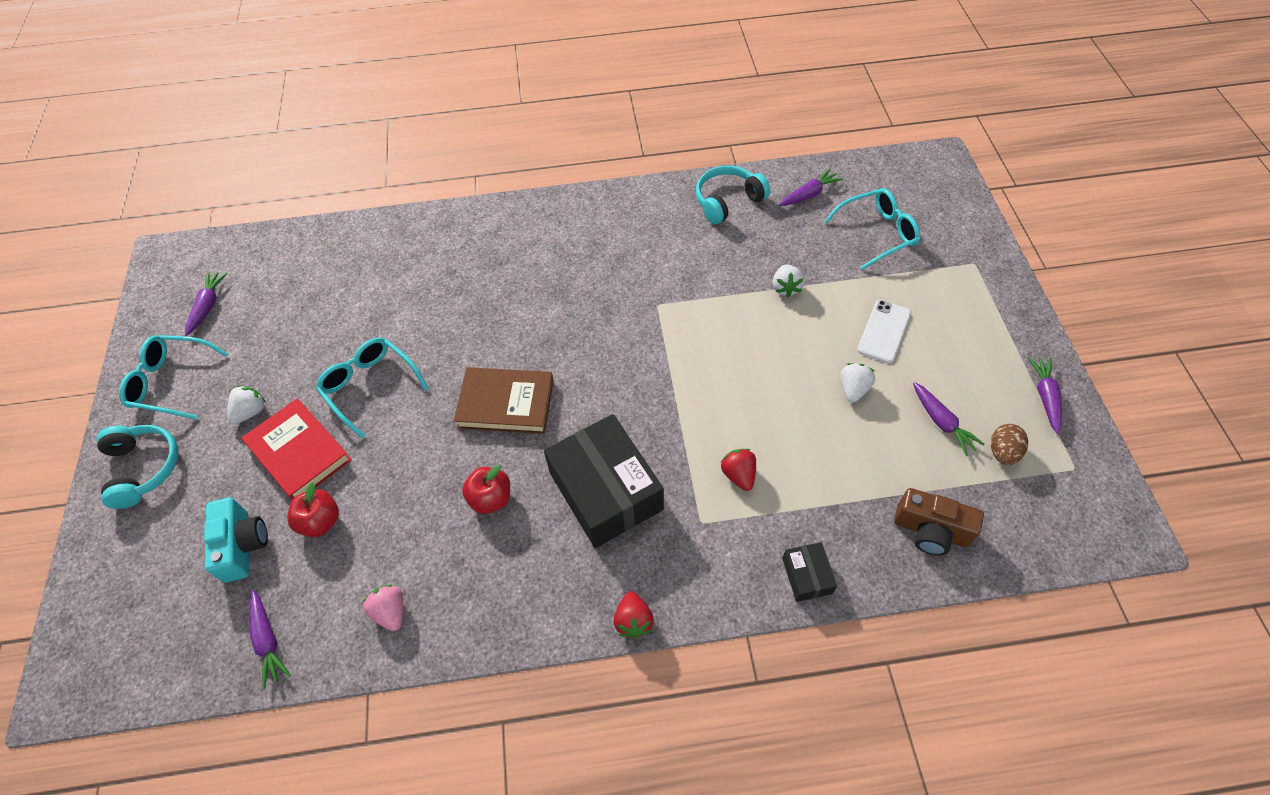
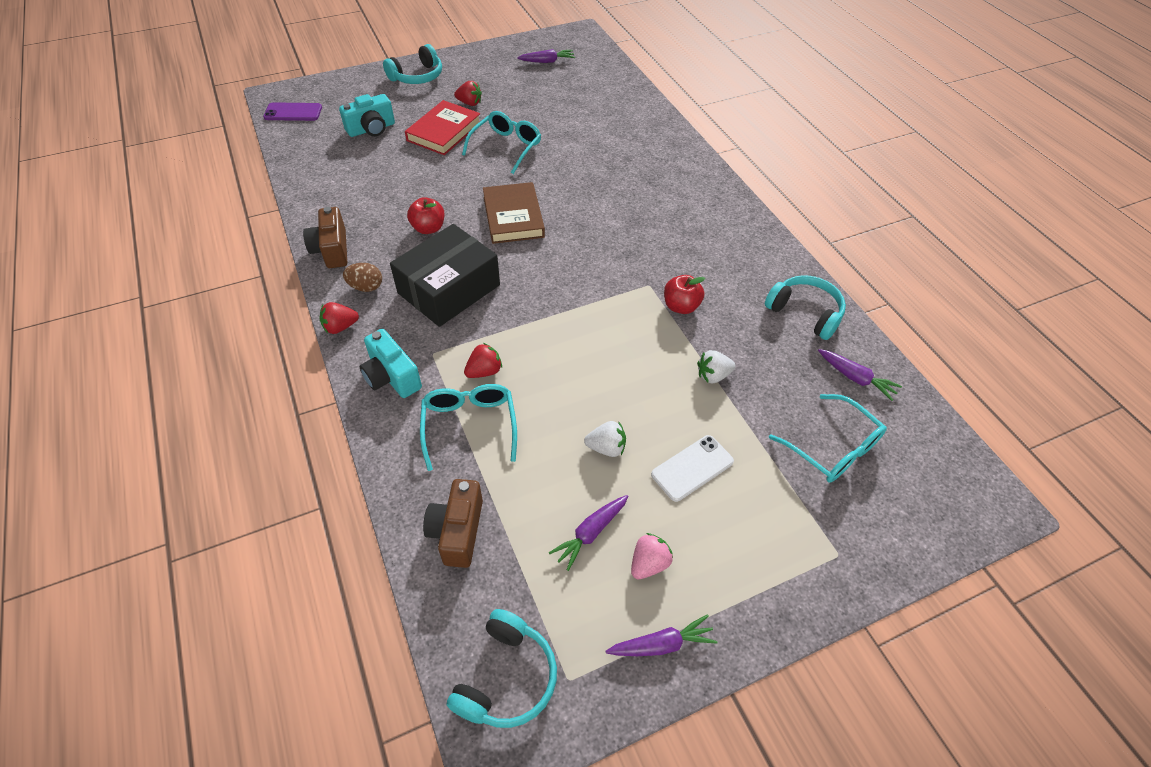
camera: 70 degrees right, 5 degrees down
turquoise glasses [119,335,228,420] -> turquoise glasses moved to [420,384,517,471]
white strawberry [227,385,266,424] -> red strawberry [454,81,482,106]
purple carrot [249,590,291,690] -> none
red apple [288,482,339,537] -> red apple moved to [664,275,705,314]
pink strawberry [363,585,403,631] -> pink strawberry moved to [631,533,673,579]
black box [782,542,837,602] -> none
white phone [857,300,911,363] -> white phone turned 45 degrees counterclockwise [651,435,734,502]
brown egg [991,424,1028,465] -> brown egg moved to [343,263,382,292]
none -> purple phone [263,102,322,121]
none -> brown camera [303,207,347,268]
none -> turquoise camera [360,329,422,398]
none -> turquoise headphones [447,609,557,728]

